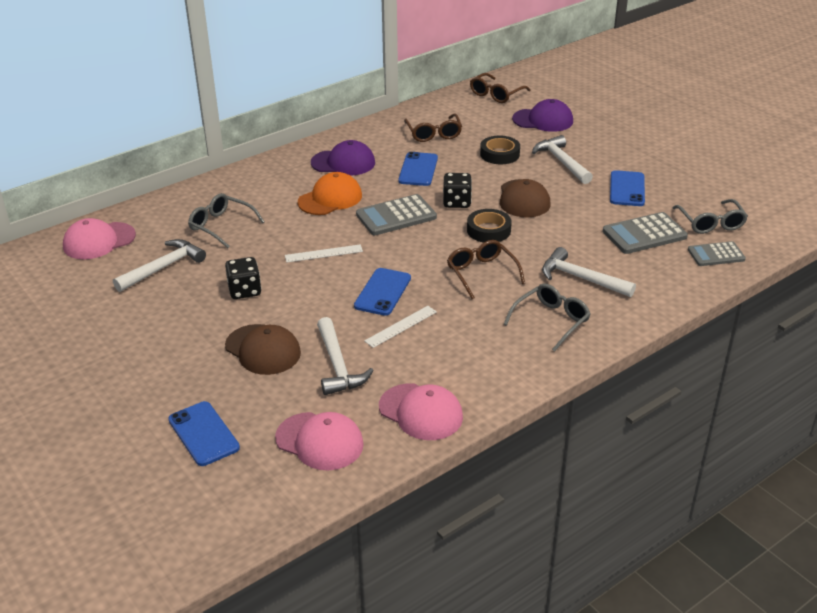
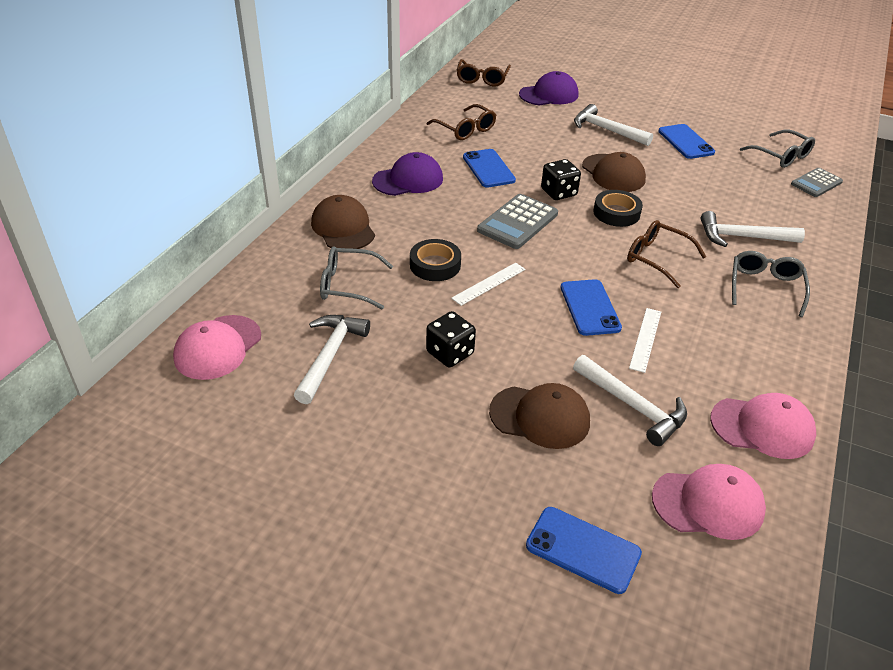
camera: 30 degrees left, 5 degrees up
orange cap [298,172,362,215] -> none
black tape [480,136,520,164] -> black tape moved to [410,239,461,281]
grey calculator [602,212,688,254] -> none
none -> brown cap [311,195,375,249]

